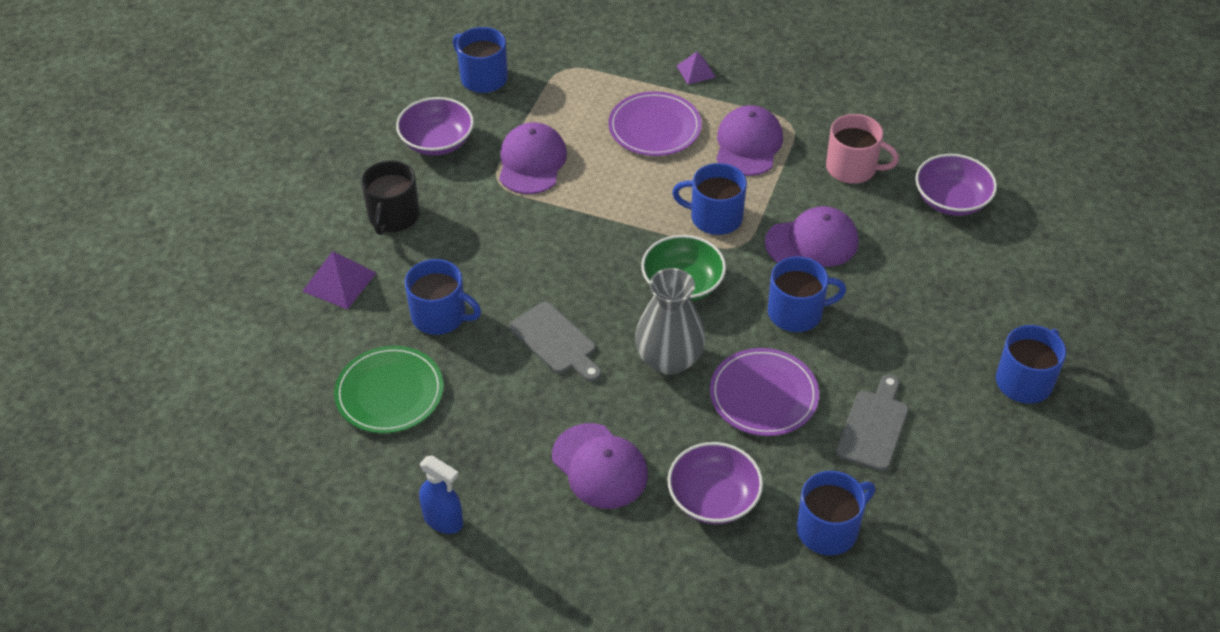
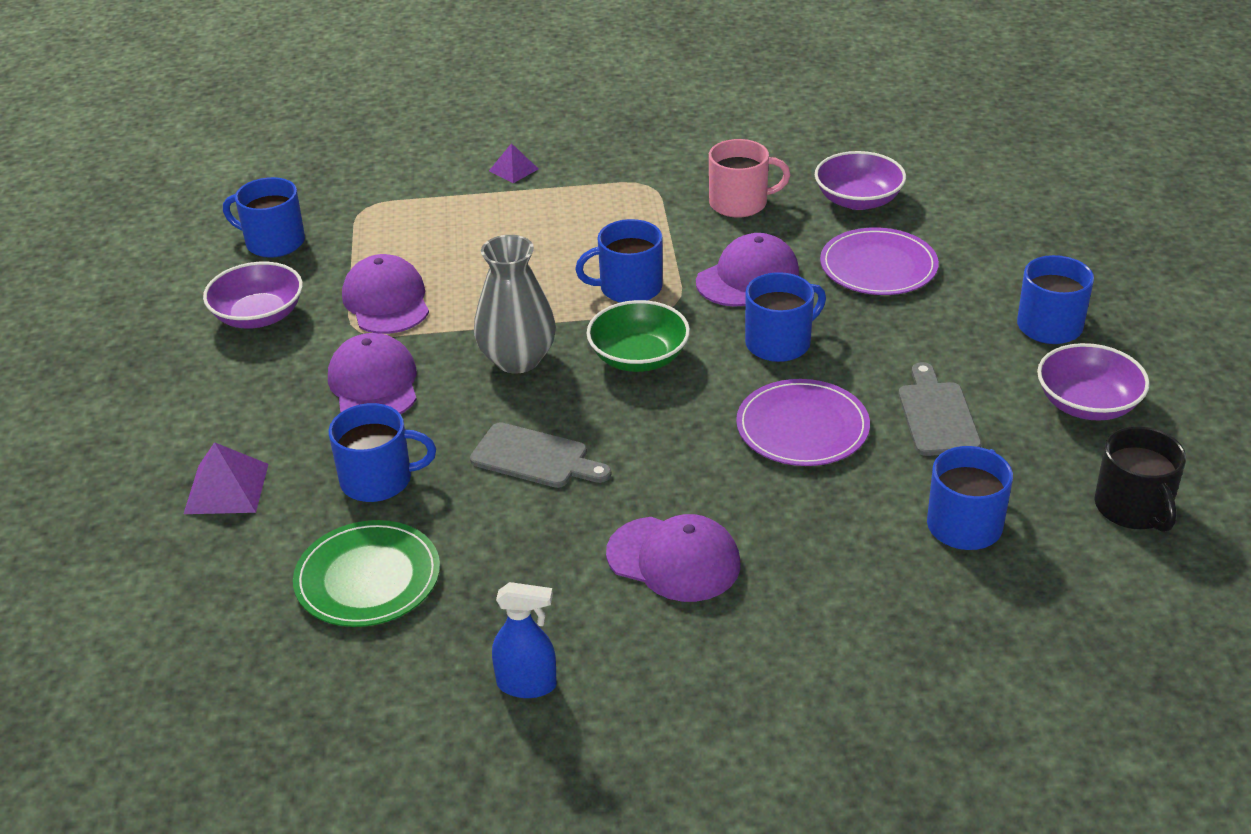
camera: 25 degrees left, 10 degrees down
black mug [361,160,420,235] -> black mug moved to [1094,426,1186,532]
purple plate [608,91,702,156] -> purple plate moved to [820,227,939,295]
grey vase [635,268,705,375] -> grey vase moved to [474,235,556,373]
purple bowl [668,442,763,524] -> purple bowl moved to [1037,343,1150,421]
purple cap [716,105,783,176] -> purple cap moved to [328,333,417,414]

